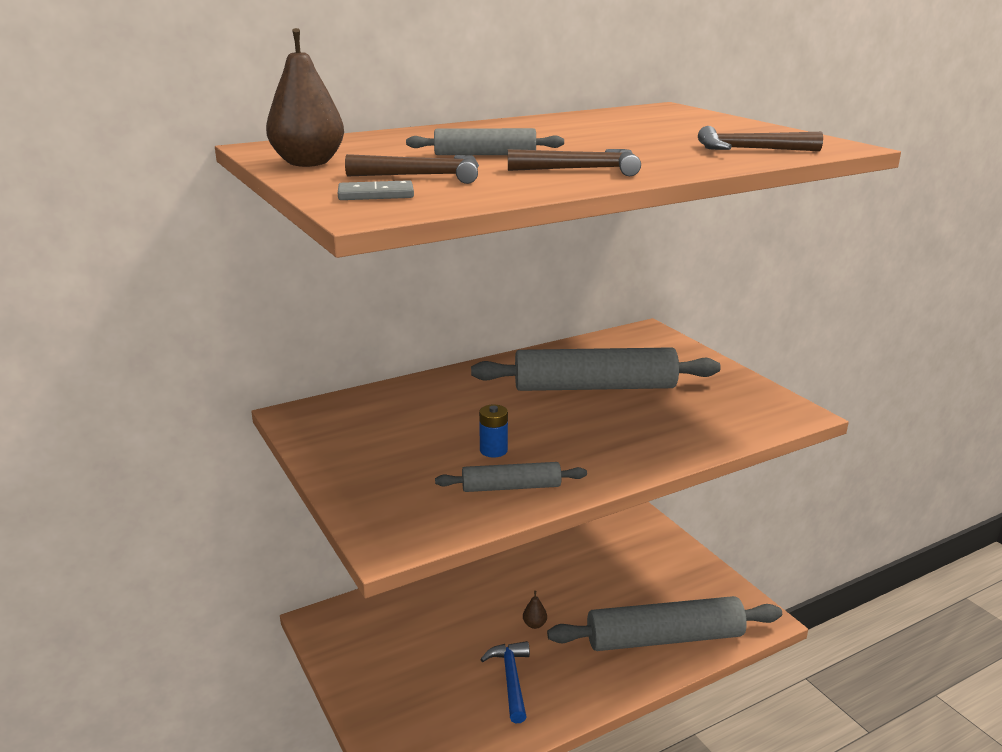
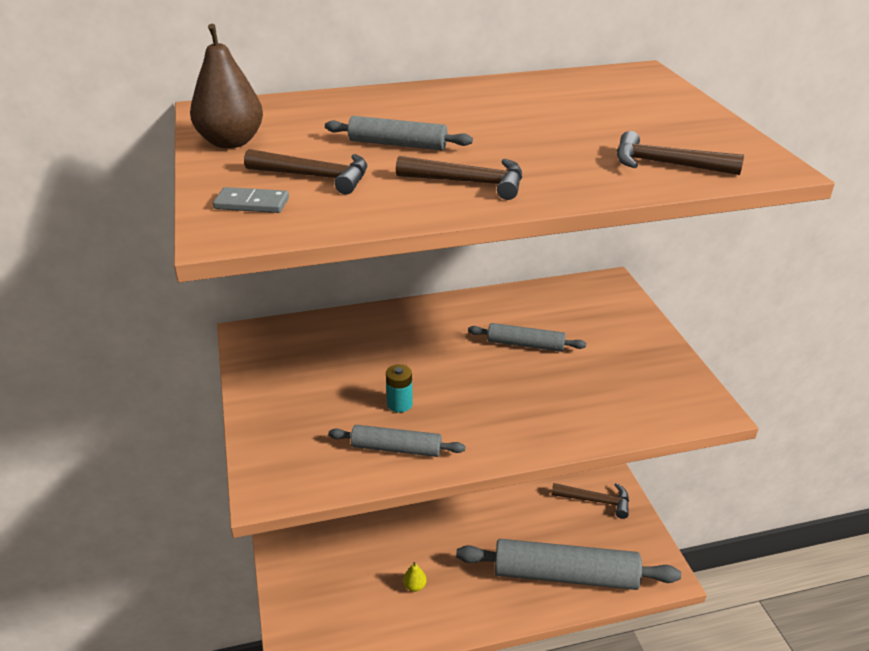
camera: 15 degrees right, 10 degrees up
grey rolling pin [471,347,721,391] -> grey rolling pin [468,323,586,352], size x0.50
blue battery [479,405,508,457] -> turquoise battery [386,364,413,412]
blue hammer [480,641,530,723] -> yellow pear [403,562,427,592]
brown pear [523,591,547,629] -> none
none -> brown hammer [552,483,629,519]

